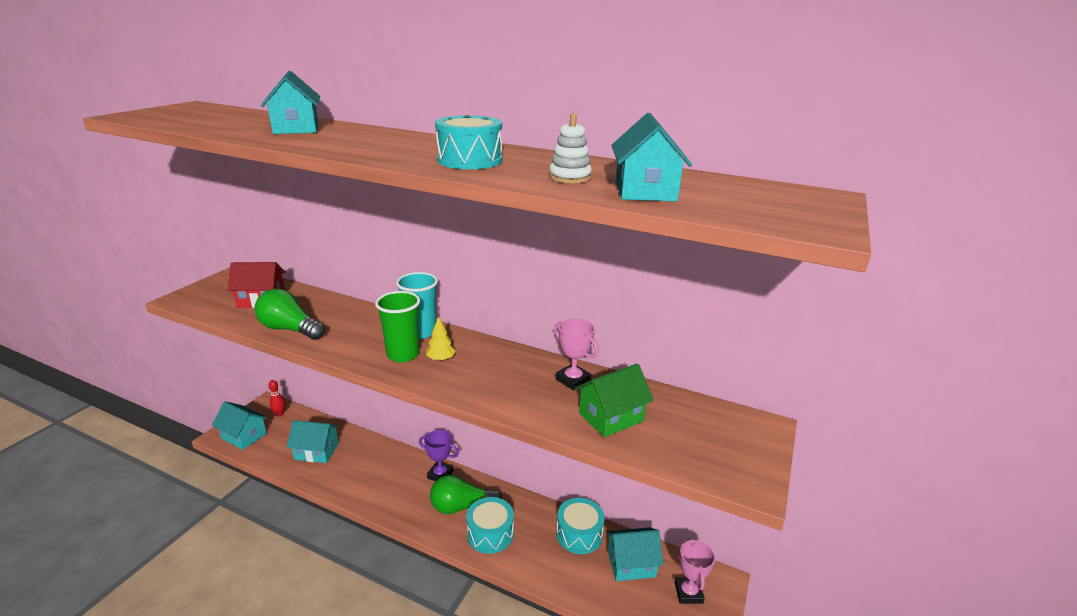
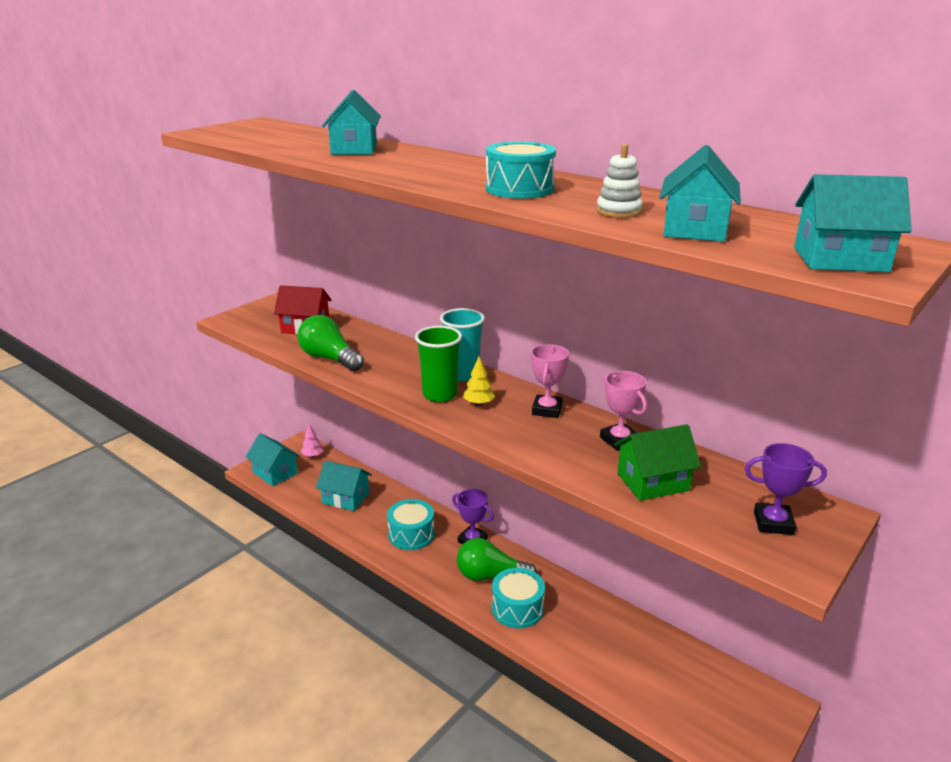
camera: 15 degrees right, 0 degrees up
red bowling pin [269,380,286,416] -> pink tree [300,424,324,457]
turquoise drum [556,498,605,554] -> turquoise drum moved to [387,499,435,550]
turquoise house [606,527,664,581] -> turquoise house moved to [794,174,912,272]
pink trophy [675,538,715,604] -> pink trophy moved to [531,344,569,418]
none -> purple trophy [745,443,827,535]

